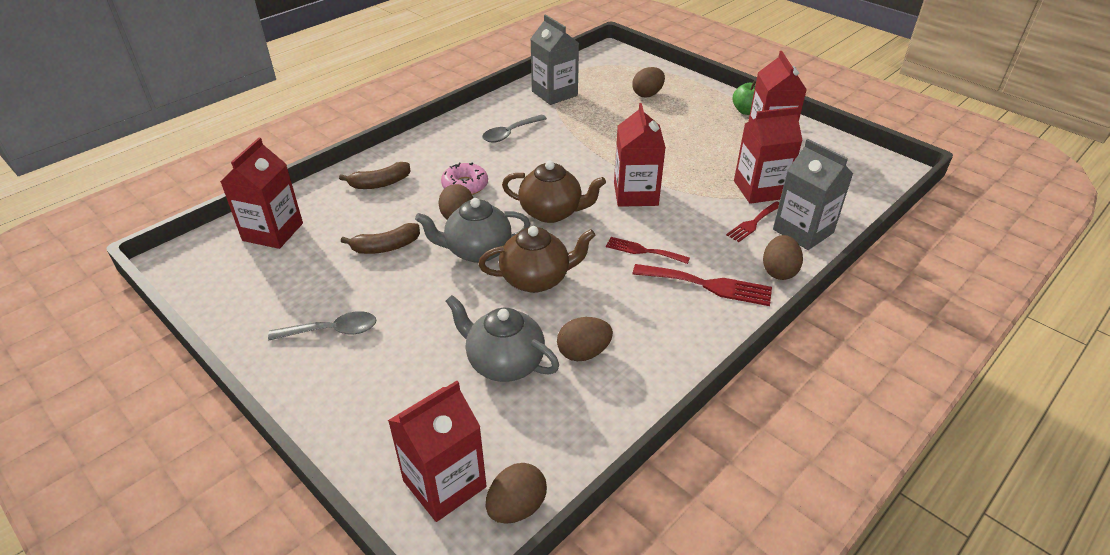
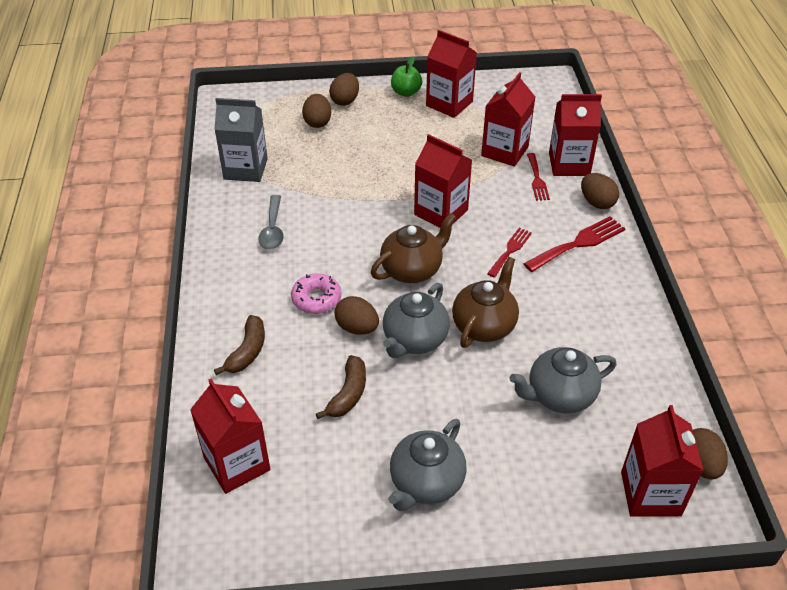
camera: 50 degrees left, 5 degrees up
grey spoon [268,311,377,340] -> grey teapot [389,419,467,511]
brown egg [557,317,613,361] -> brown egg moved to [329,73,359,106]
red fork [606,237,690,264] -> red fork turned 150 degrees clockwise [487,228,532,278]
grey carton [773,139,853,250] -> red carton [549,94,602,176]

